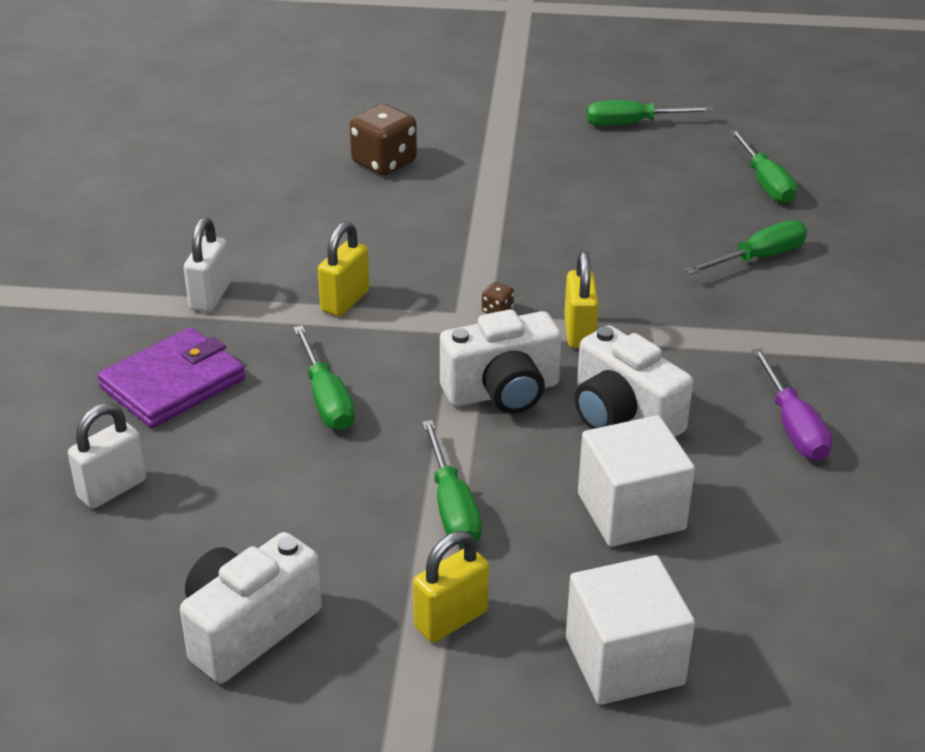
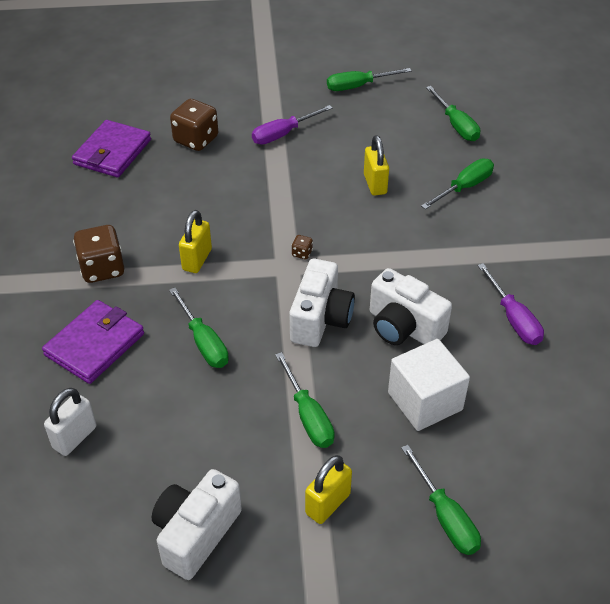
camera: 10 degrees left, 10 degrees up
white padlock [184,217,231,312] -> brown dice [73,225,124,283]
white camera [440,309,562,414] -> white camera turned 45 degrees counterclockwise [289,259,355,347]
yellow padlock [564,251,599,348] -> yellow padlock moved to [364,135,389,196]
white cube [566,555,695,705] -> green screwdriver [401,445,481,555]
none -> purple wallet [72,120,151,177]
none -> purple screwdriver [252,105,333,145]

